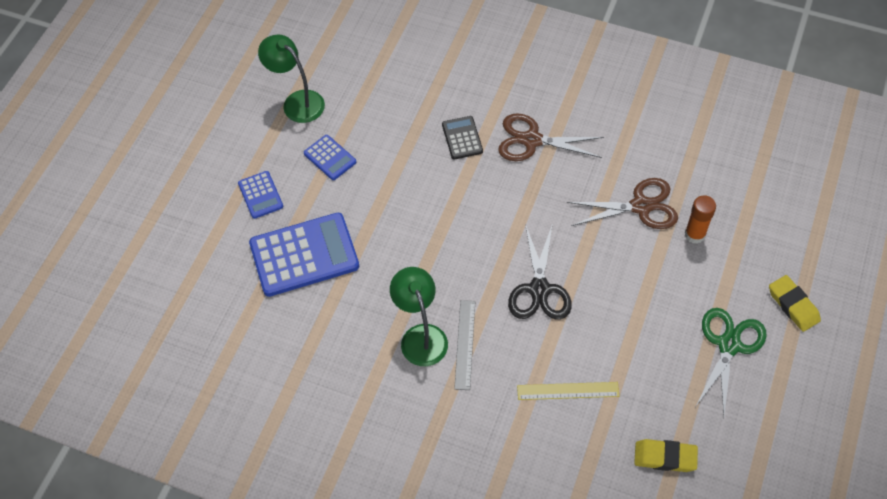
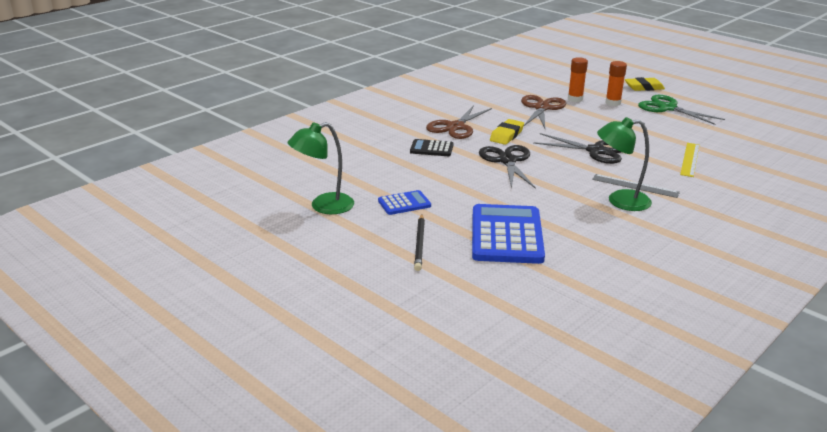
camera: 70 degrees left, 30 degrees down
blue calculator [238,171,283,219] -> black pencil [414,214,425,271]
yellow eraser [634,439,698,472] -> yellow eraser moved to [490,119,524,145]
none -> black scissors [479,145,536,189]
none -> orange glue stick [605,61,627,106]

